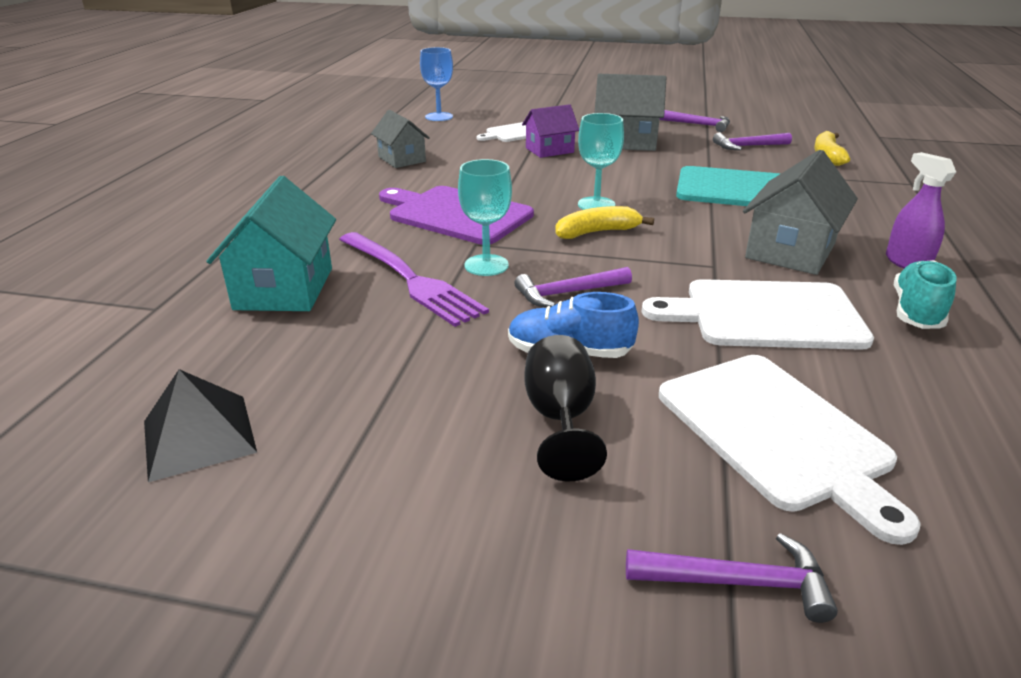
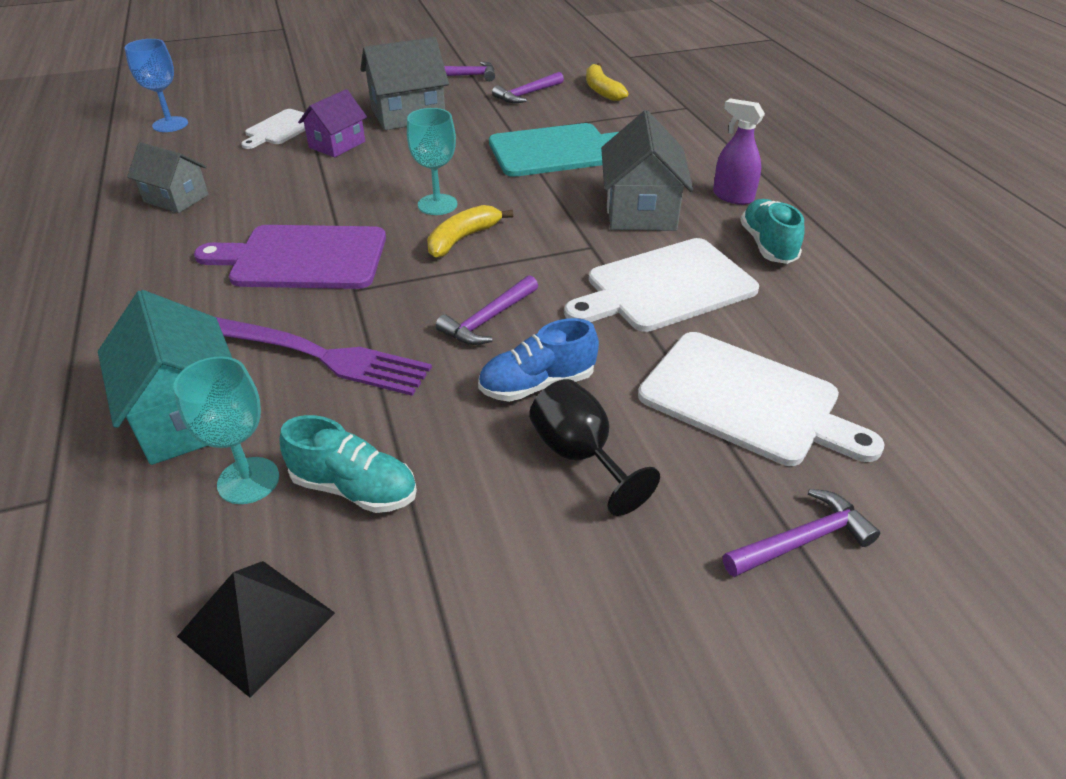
camera: 30 degrees left, 10 degrees up
turquoise goblet [458,159,512,276] -> turquoise goblet moved to [174,356,279,504]
none -> turquoise shoe [280,415,417,513]

